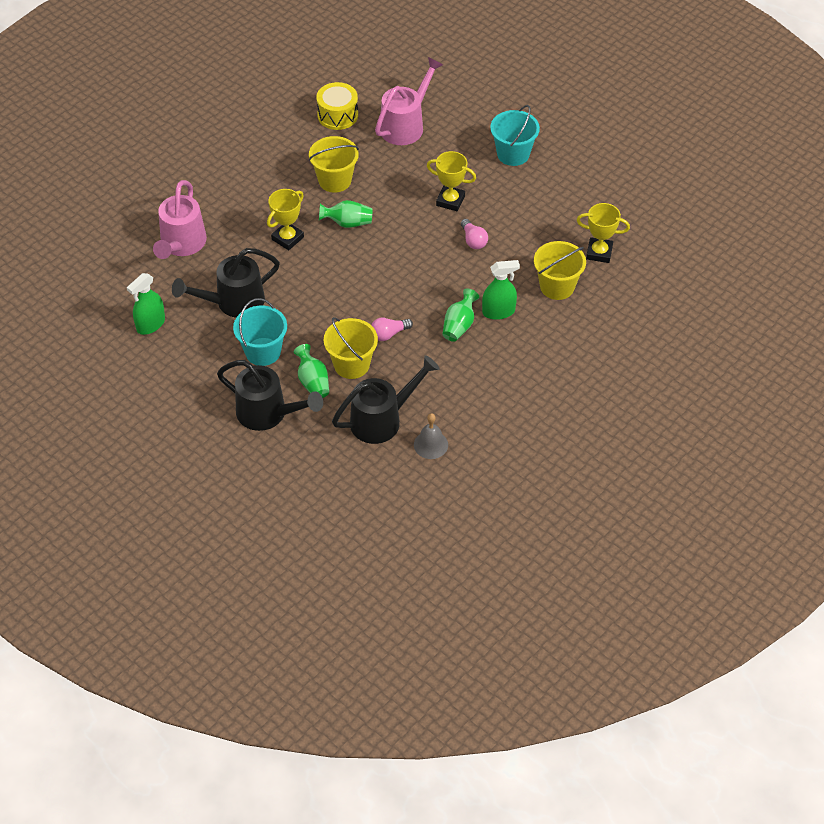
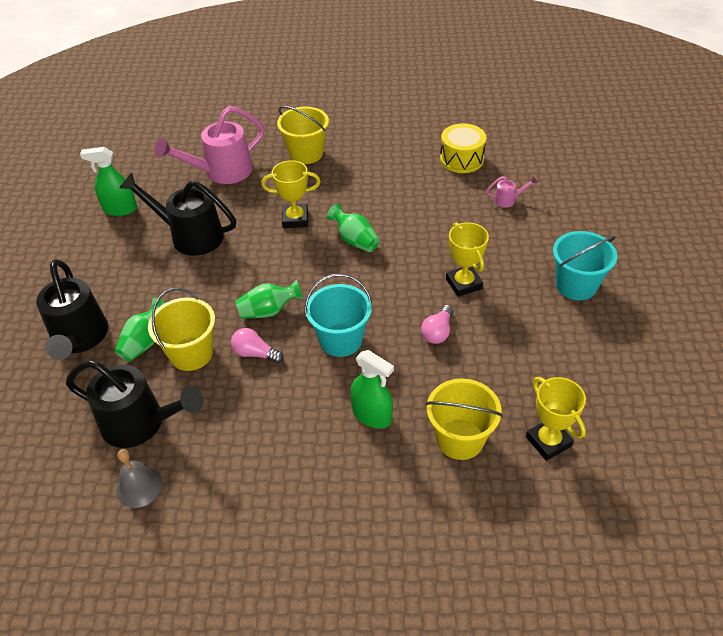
camera: 50 degrees right, 5 degrees down
turquoise bucket [233,298,287,366] -> turquoise bucket moved to [305,274,372,357]
yellow bucket [309,136,359,193] -> yellow bucket moved to [277,106,329,164]
pink watering can [375,57,443,145] -> pink watering can [486,176,538,208], size x0.43
green vase [442,288,479,342] -> green vase moved to [235,279,303,319]

